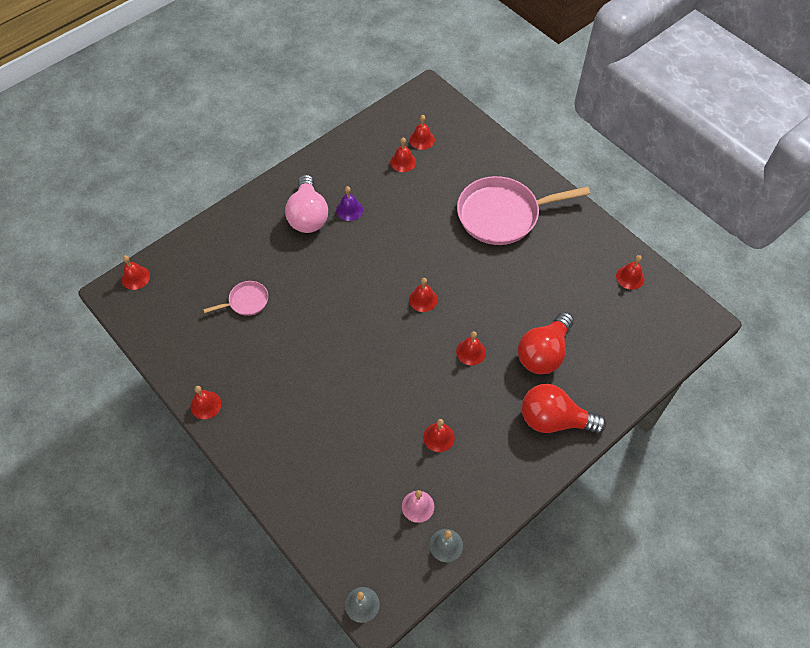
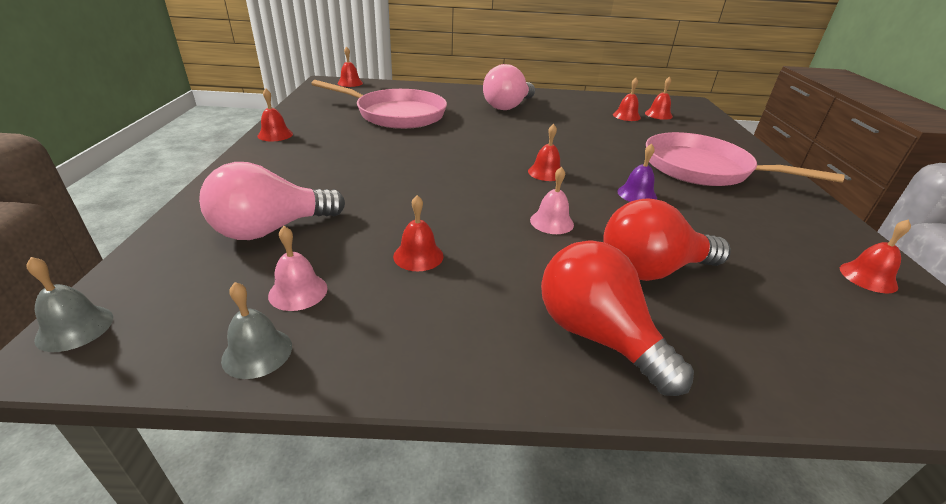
camera: 40 degrees right, 25 degrees down
pink pan [203,281,268,316] -> pink pan [311,80,447,129], size x2.18
purple bell [336,186,363,221] -> purple bell moved to [617,144,657,202]
red bell [456,331,486,365] -> pink bell [530,167,574,234]
none -> pink light bulb [199,162,345,240]

